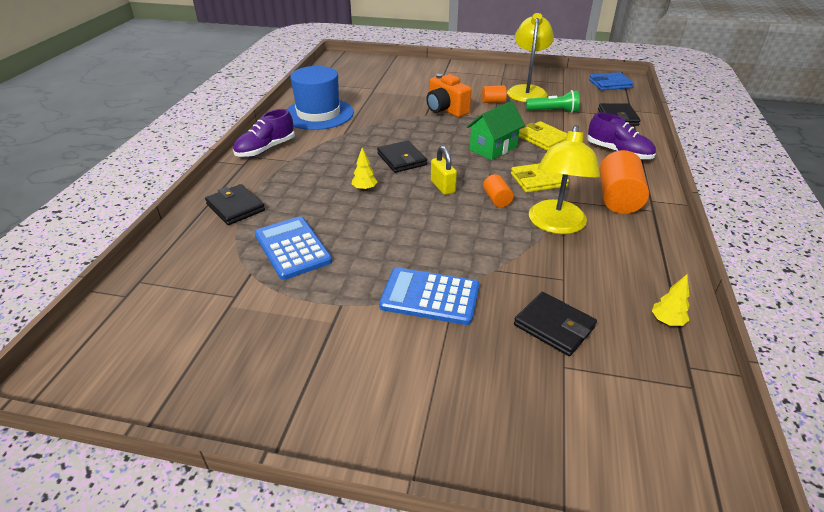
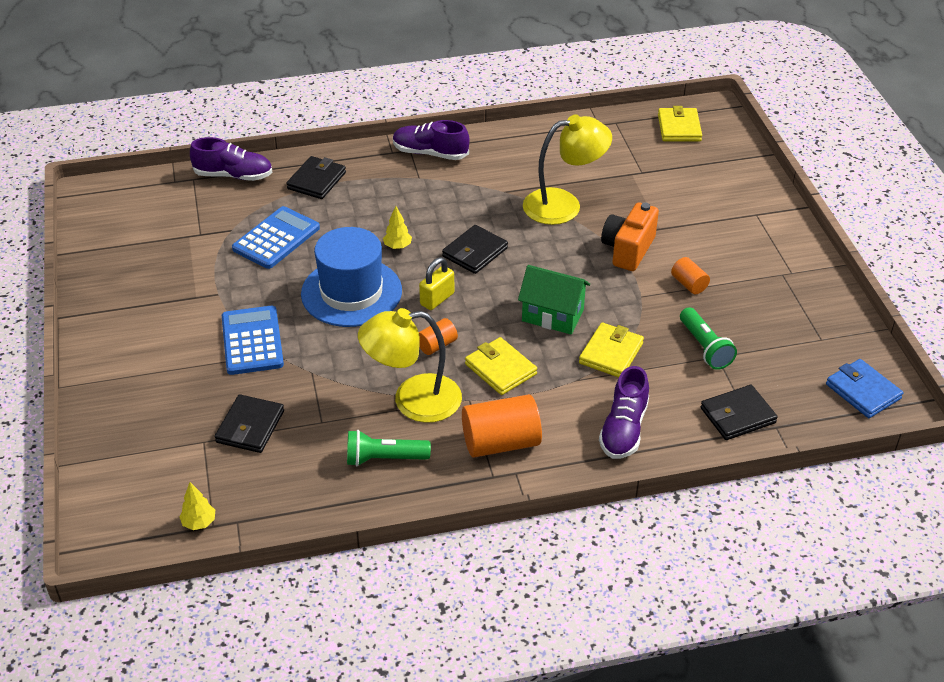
camera: 65 degrees right, 5 degrees up
blue hat [287,66,354,130] -> blue hat moved to [301,227,402,327]
yellow lamp [507,13,554,102] -> yellow lamp moved to [523,114,612,225]
yellow tree [652,274,690,326] -> yellow tree moved to [179,482,215,530]
none -> purple shoe [190,137,273,181]
none -> green flashlight [347,430,431,466]
none -> yellow wallet [658,106,702,141]

